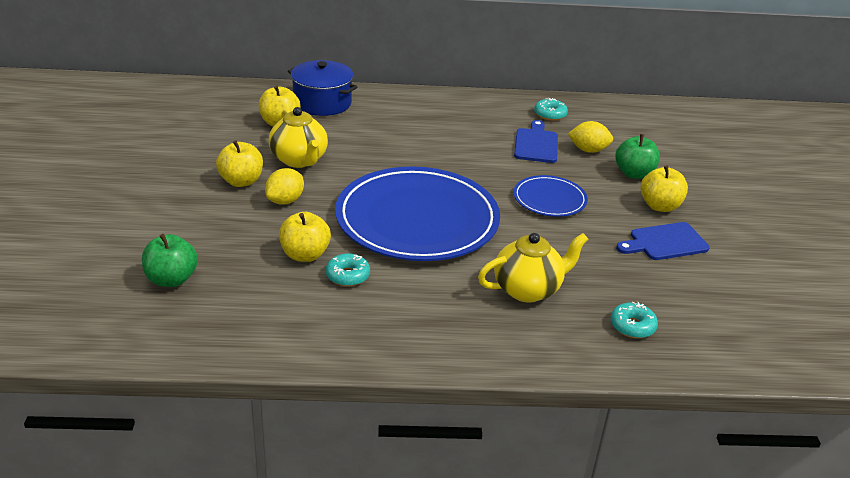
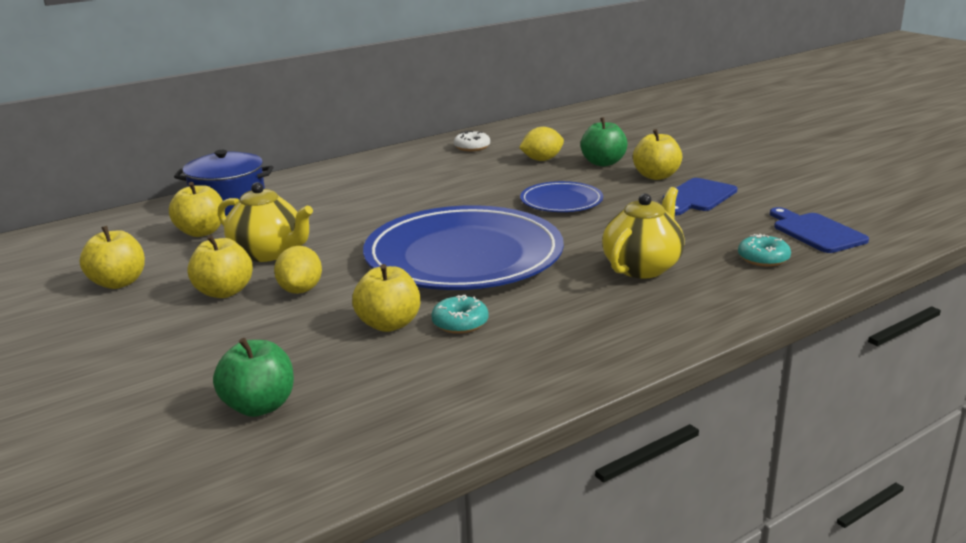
camera: 30 degrees left, 10 degrees down
blue cutting board [514,120,558,163] -> blue cutting board moved to [770,207,869,253]
turquoise donut [534,98,568,121] -> white donut [454,131,490,151]
none -> yellow apple [80,226,145,289]

